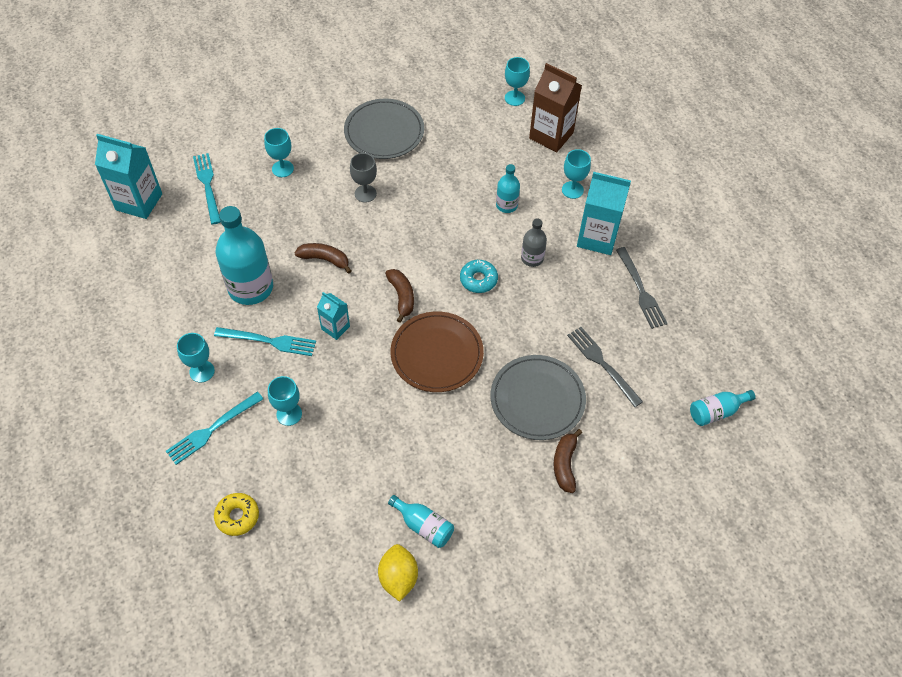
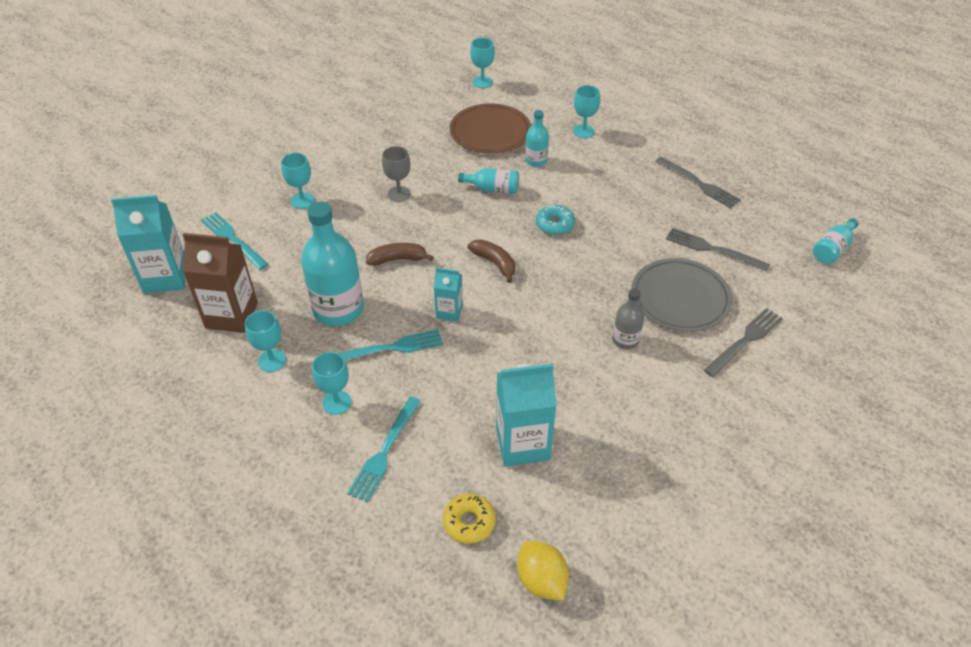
camera: 25 degrees left, 10 degrees down
turquoise goblet [268,376,302,426] -> turquoise goblet moved to [245,310,286,372]
grey plate [344,99,424,159] -> none
yellow lemon [378,544,418,602] -> yellow lemon moved to [517,541,569,601]
turquoise bottle [388,495,454,548] -> turquoise bottle moved to [458,168,519,194]
brown plate [390,311,484,392] -> brown plate moved to [450,104,531,154]
grey bottle [521,218,547,267] -> grey bottle moved to [612,289,645,349]
brown carton [529,63,582,152] -> brown carton moved to [183,233,258,333]
brown banana [554,429,582,493] -> grey fork [704,308,783,377]
turquoise carton [577,172,631,255] -> turquoise carton moved to [496,363,557,467]

